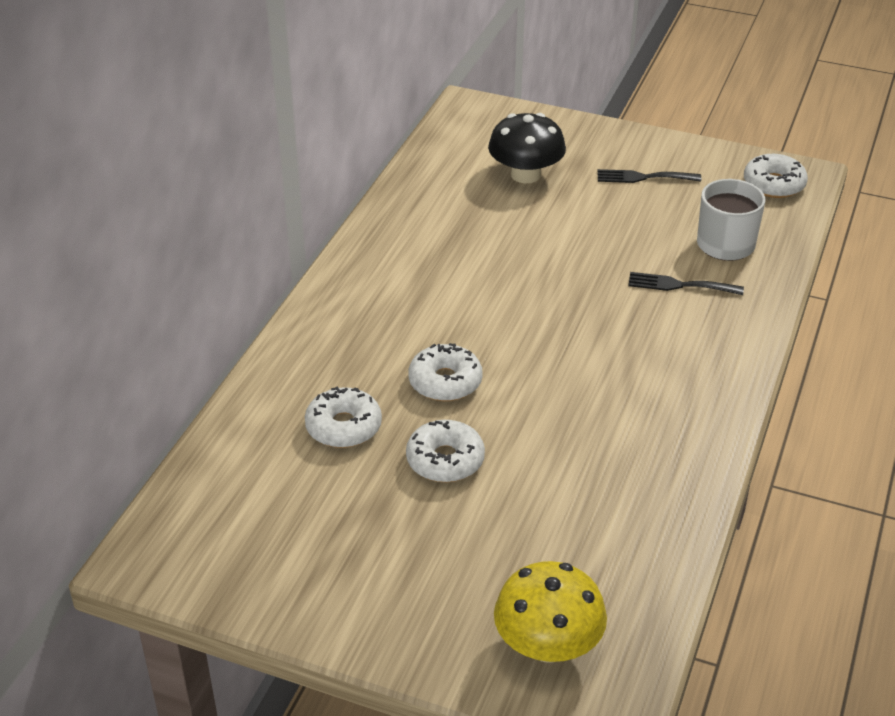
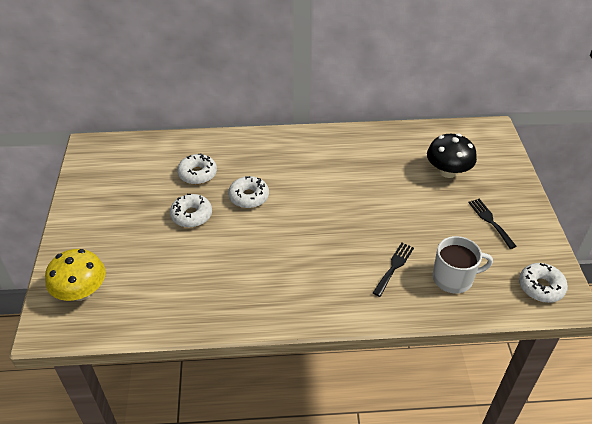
camera: 65 degrees right, 5 degrees up
black fork [628,272,744,295] -> black fork turned 45 degrees clockwise [373,243,414,297]

